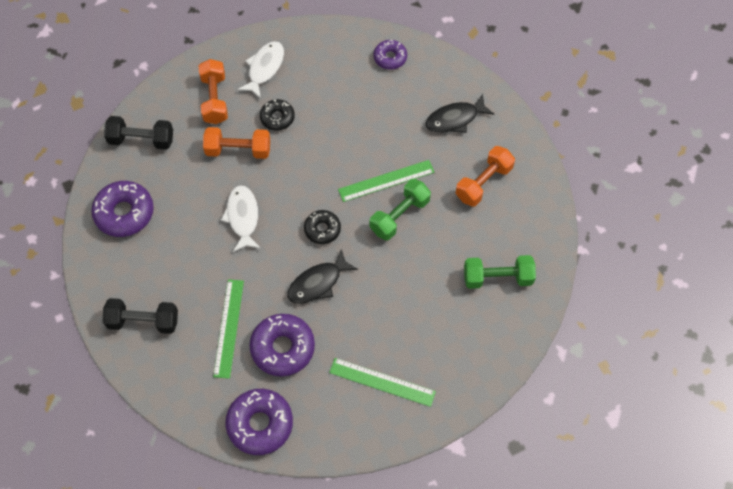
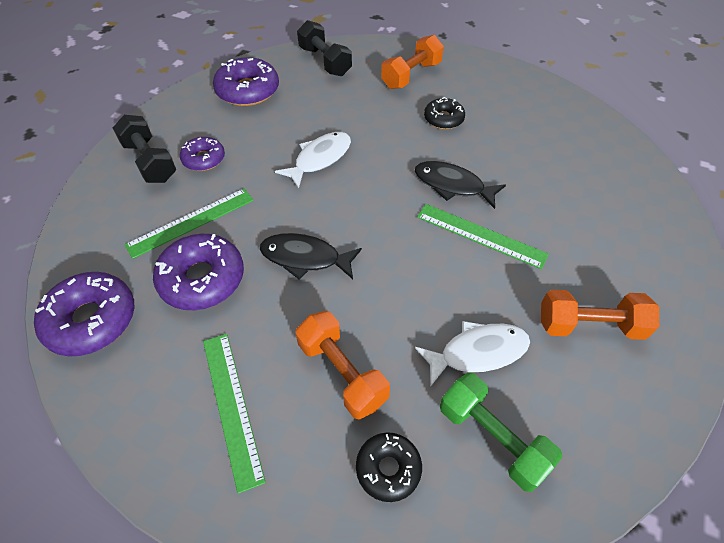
camera: 50 degrees right, 10 degrees down
orange dumbbell [203,127,270,159] -> orange dumbbell moved to [296,311,390,420]
white fish [237,41,284,99] -> white fish moved to [415,321,530,387]
black donut [304,210,341,244] -> black donut moved to [356,432,422,502]
green dumbbell [370,179,431,240] -> none
purple donut [374,40,407,70] -> purple donut moved to [180,137,225,171]
black fish [425,94,494,133] -> black fish moved to [415,161,506,209]

